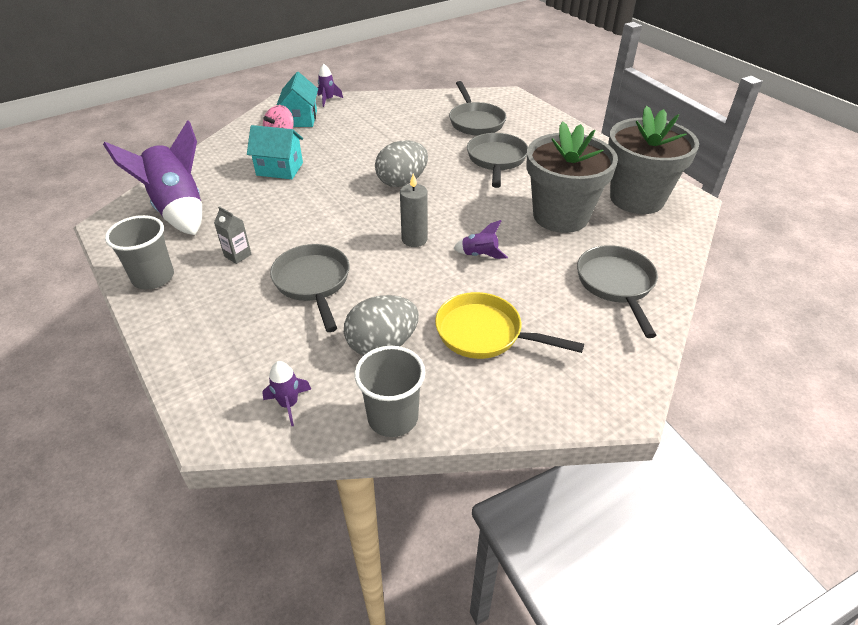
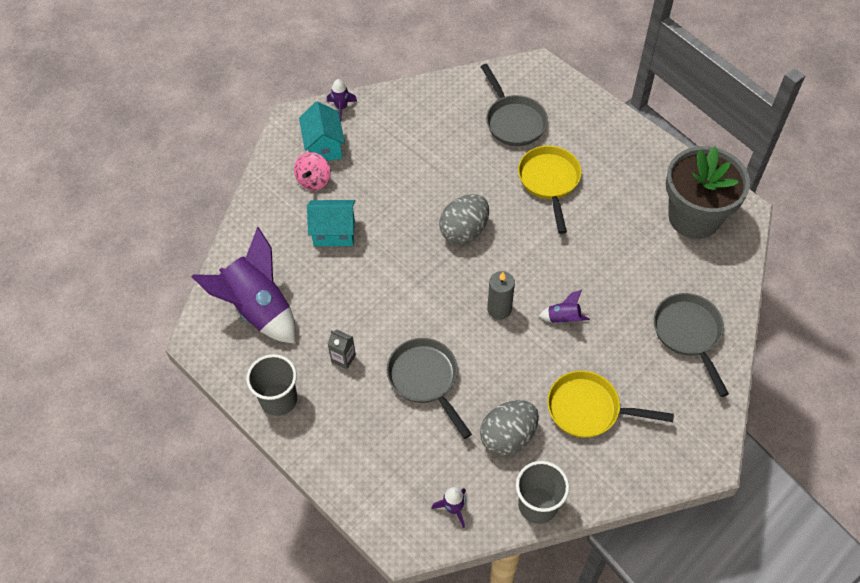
camera: 10 degrees left, 15 degrees up
grey pan [467,133,528,188] -> yellow pan [518,146,582,234]
grey flower pot [527,121,618,233] -> none

